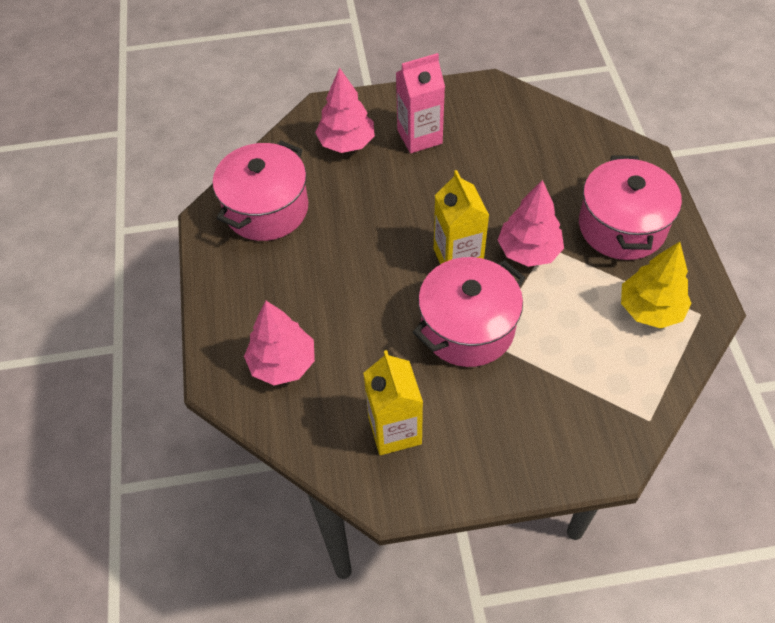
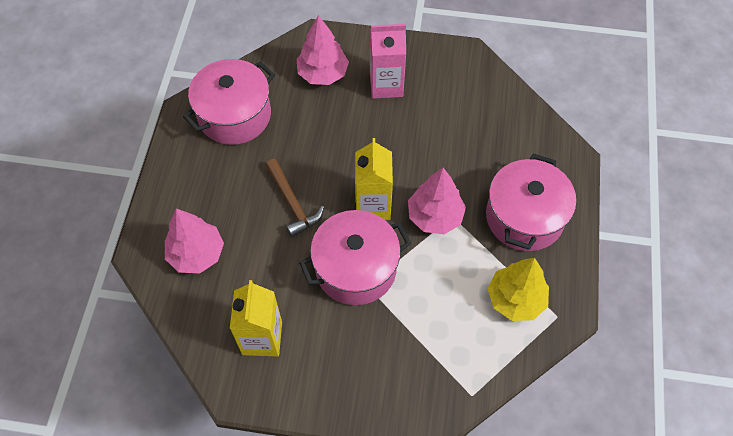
camera: 15 degrees right, 5 degrees up
none -> brown hammer [265,159,324,237]

